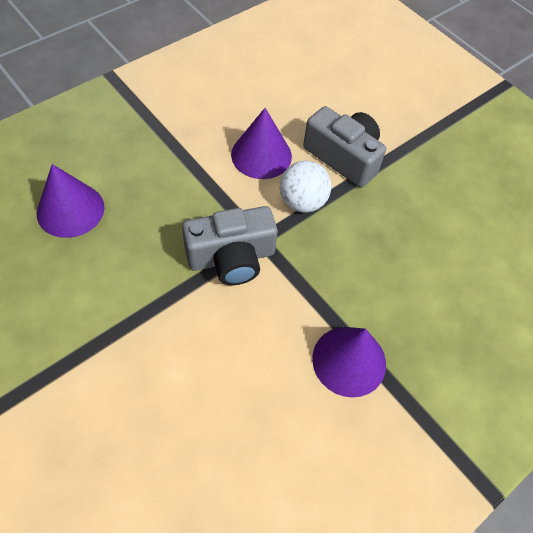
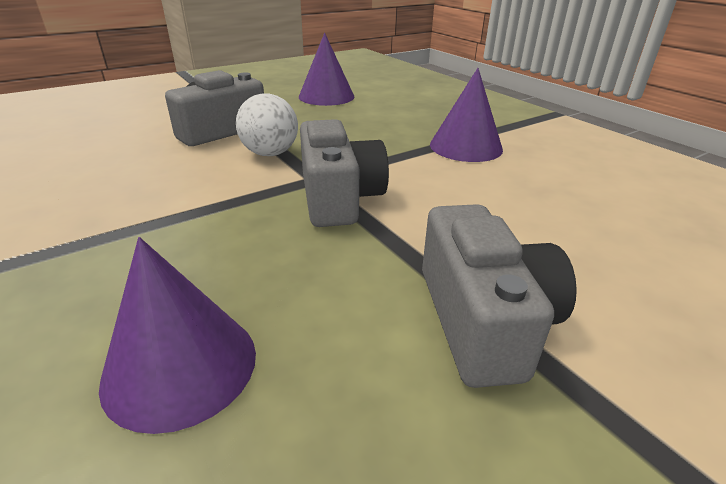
camera: 80 degrees left, 25 degrees down
purple cone [231,108,292,179] -> purple cone moved to [299,33,354,106]
none -> grey camera [422,204,577,388]

